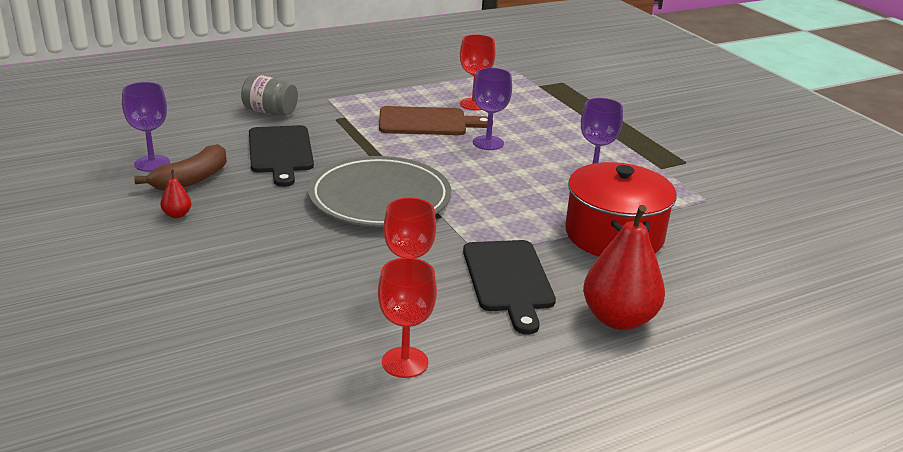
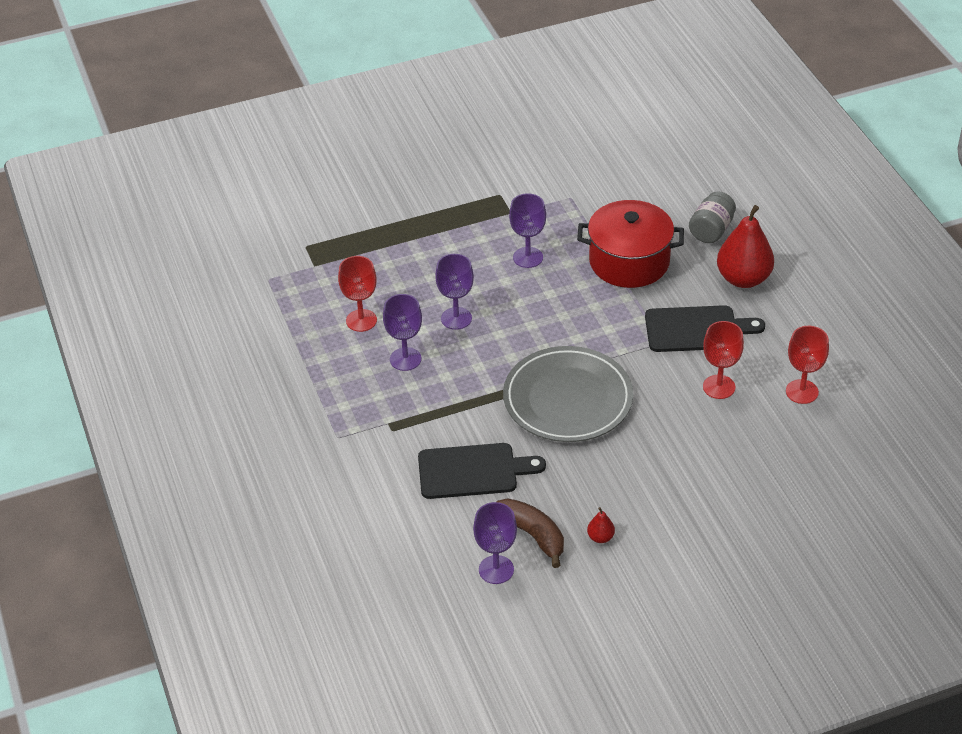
camera: 80 degrees left, 15 degrees up
grey jar [241,74,298,115] -> grey jar moved to [689,191,736,243]
brown cutting board [379,106,493,135] -> purple goblet [383,294,422,371]

